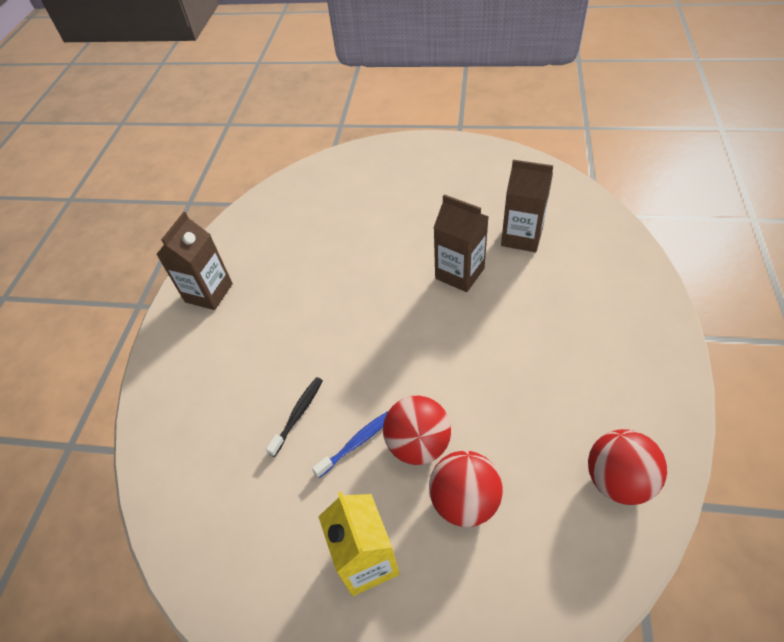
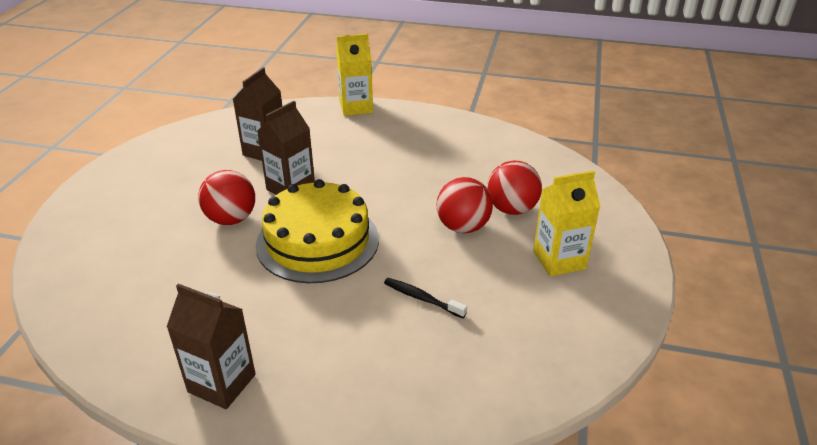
camera: 90 degrees left, 15 degrees down
blue toothbrush [312,411,388,478] -> none
red ball [588,429,667,505] -> red ball moved to [198,170,255,225]
none -> yellow cake [256,179,379,283]
none -> yellow carton [336,34,373,116]

